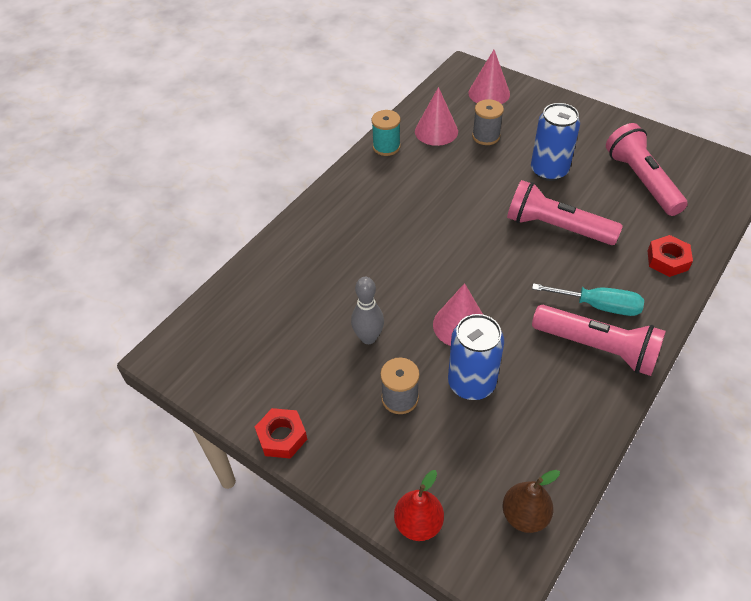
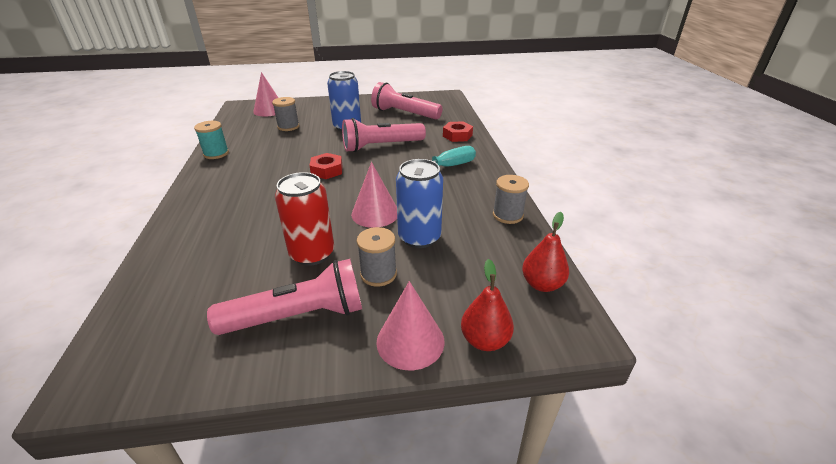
camera: 45 degrees left, 15 degrees down
red nut [255,408,307,459] -> red nut moved to [309,153,343,179]
grey bowling pin [351,277,384,344] -> red can [275,172,334,266]
pink cone [415,87,458,146] -> pink cone moved to [376,281,445,370]
brown pear [502,470,560,533] -> red pear [522,212,569,292]
pink flashlight [532,305,666,376] -> pink flashlight moved to [207,259,362,335]
none -> grey spool [493,175,529,224]

